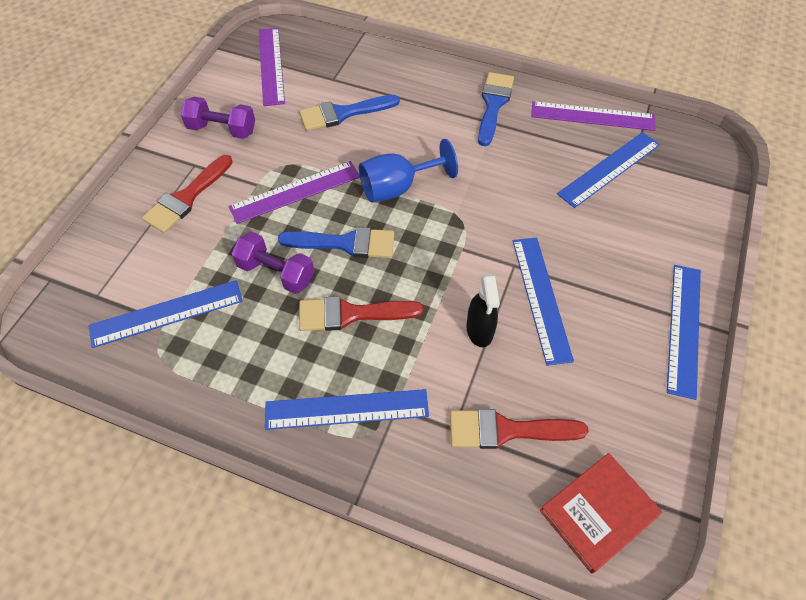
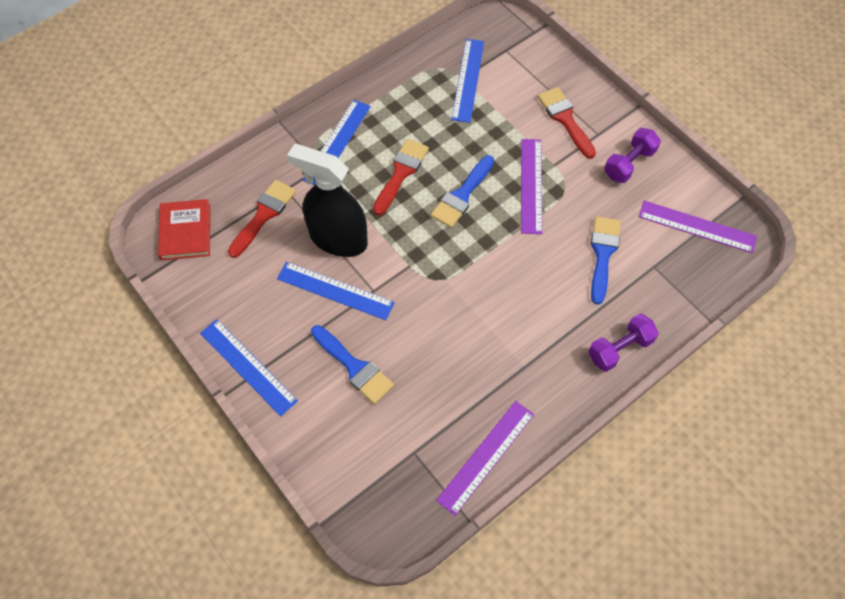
camera: 120 degrees right, 5 degrees up
purple dumbbell [232,232,314,294] -> purple dumbbell moved to [588,314,659,372]
blue goblet [359,139,458,203] -> none
black spray bottle [466,274,500,347] -> black spray bottle [287,144,368,257], size x1.97
blue brush [478,72,514,146] -> blue brush moved to [311,325,394,404]
blue ruler [557,132,660,208] -> none

